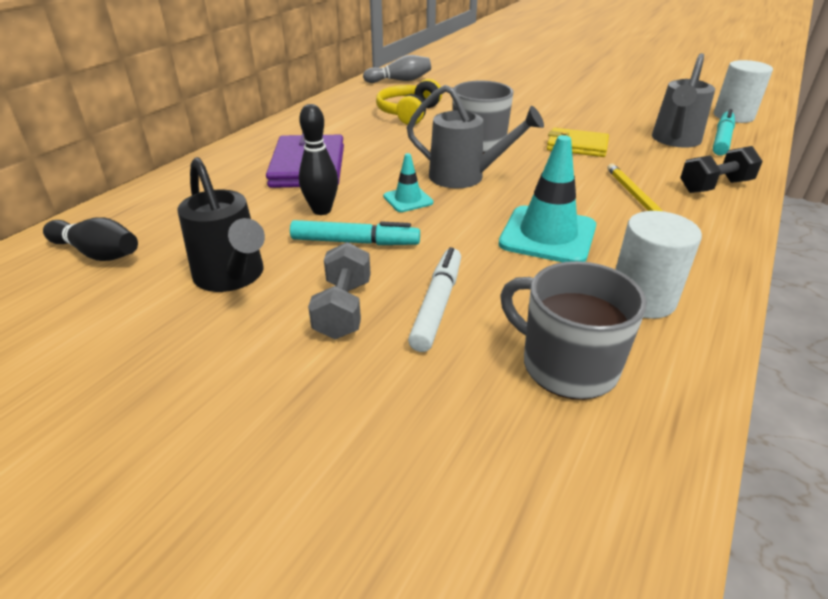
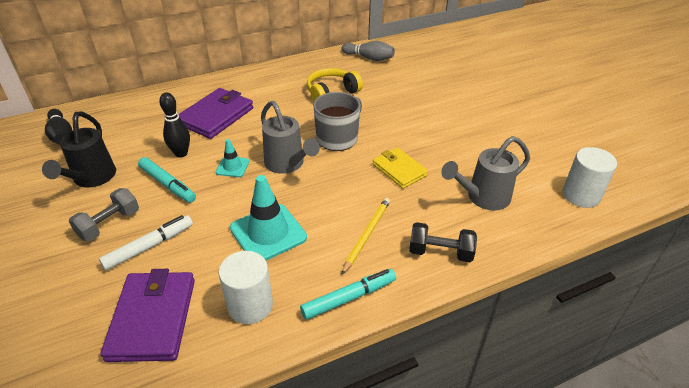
camera: 35 degrees right, 5 degrees up
grey mug [500,261,647,400] -> purple wallet [101,269,195,362]
turquoise marker [713,109,735,155] -> turquoise marker moved to [300,269,396,320]

